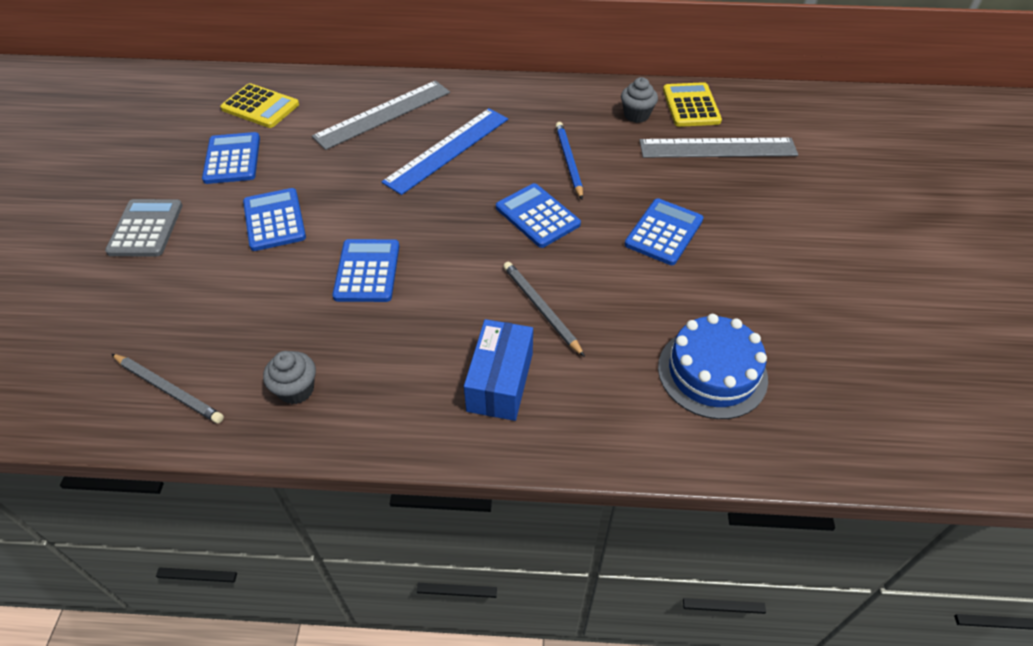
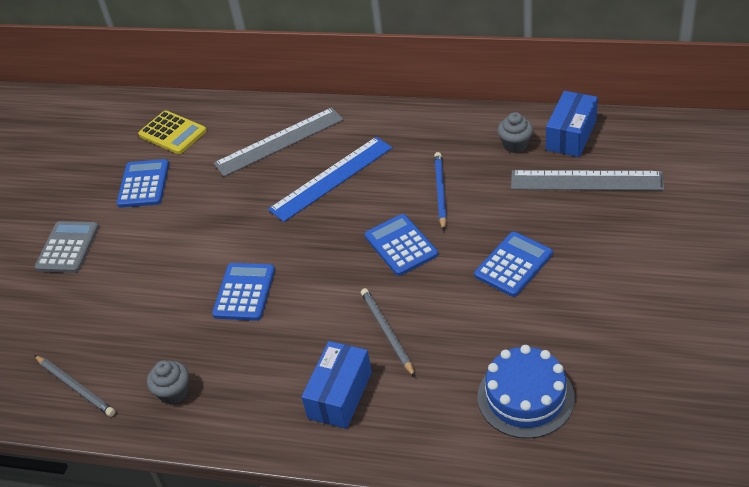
camera: 15 degrees right, 5 degrees down
blue calculator [243,188,306,251] -> none
yellow calculator [663,82,722,127] -> blue box [546,91,598,157]

